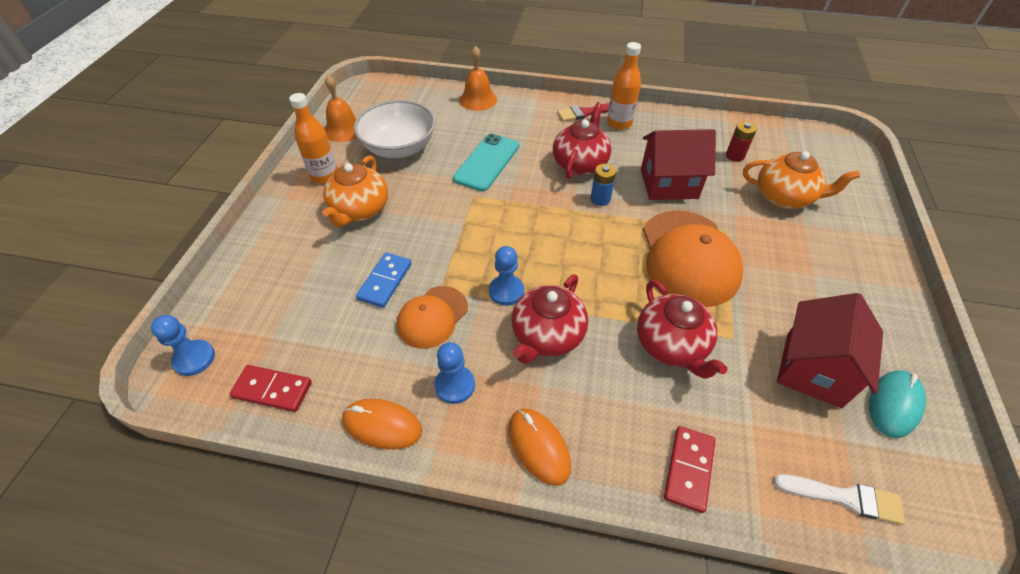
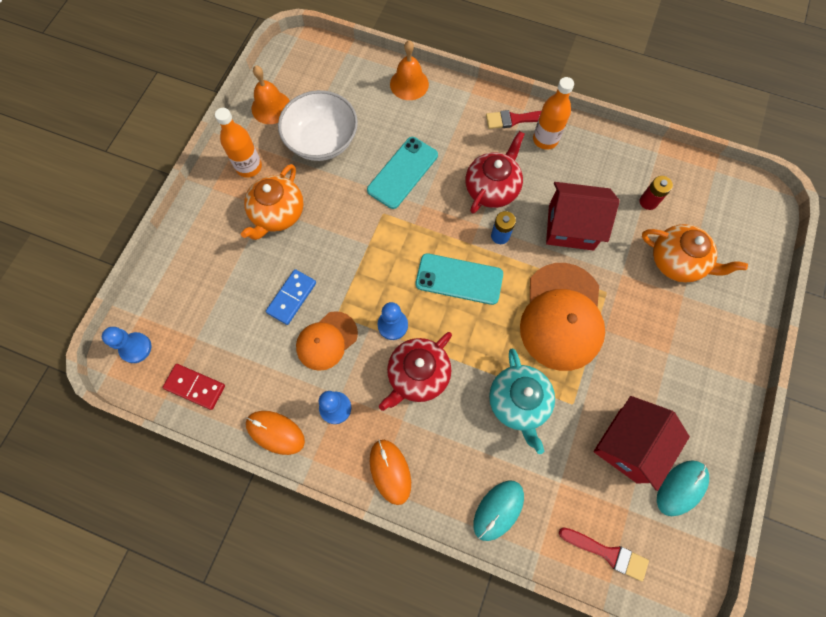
camera: 10 degrees right, 20 degrees up
red teapot [637,280,728,379] -> turquoise teapot [489,349,555,454]
red domino [664,426,716,513] -> turquoise mouse [473,481,524,541]
white brush [773,474,905,525] -> red brush [559,527,649,582]
none -> turquoise phone [416,253,503,305]

